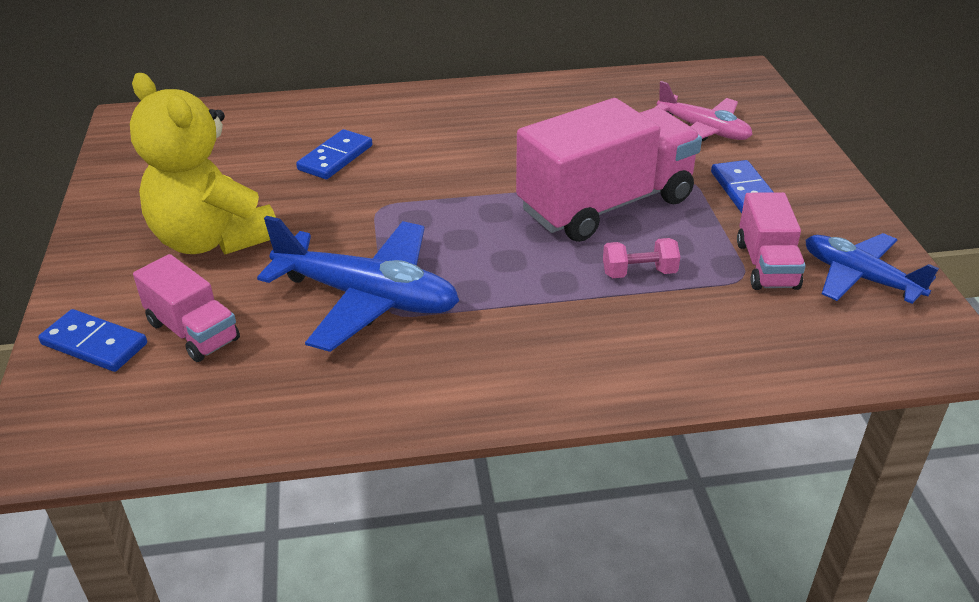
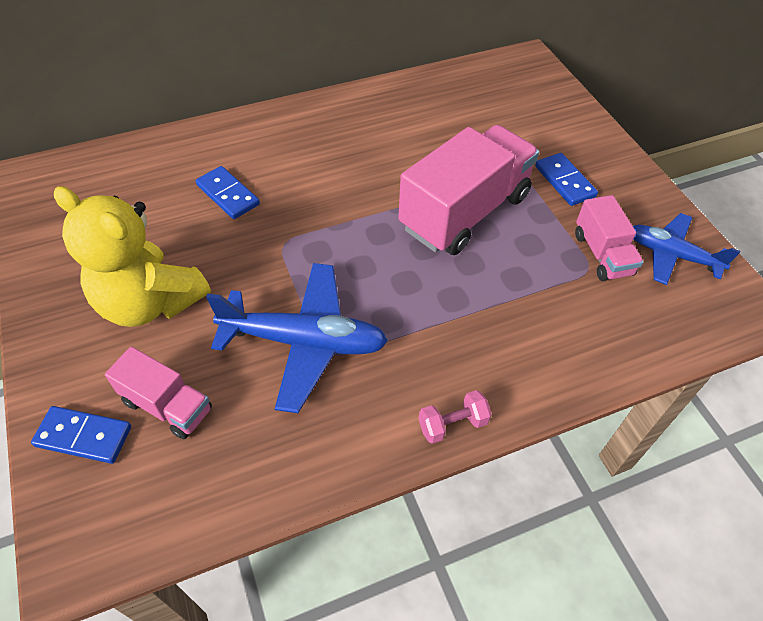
camera: 15 degrees left, 15 degrees up
blue domino [296,129,373,179] -> blue domino turned 60 degrees counterclockwise [196,166,260,219]
pink dumbbell [603,238,680,278] -> pink dumbbell moved to [419,390,492,444]
pink plane [654,81,753,141] -> none

